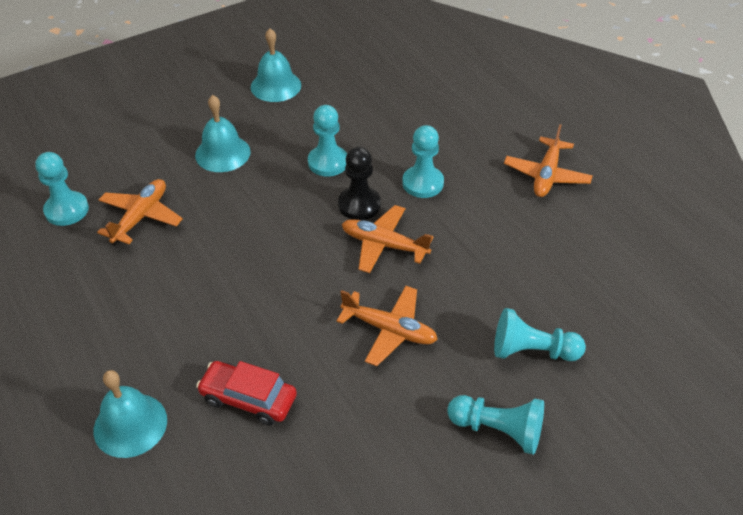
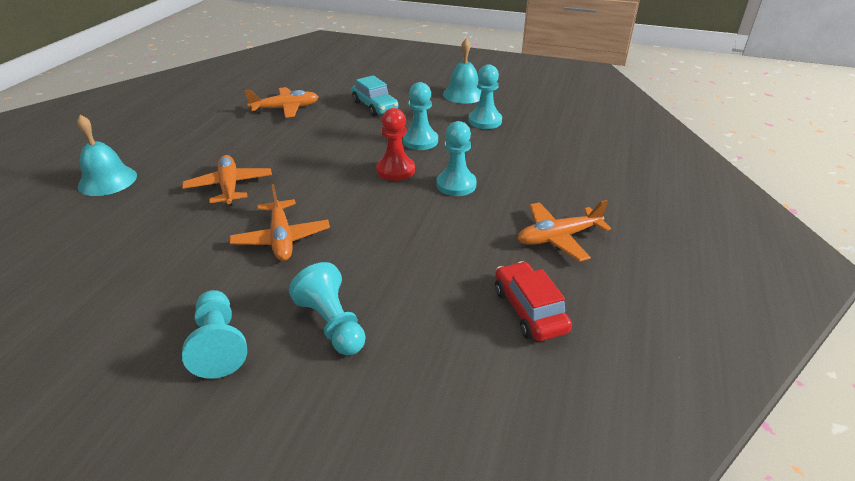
camera: 50 degrees right, 10 degrees down
turquoise pawn [35,152,89,226] -> turquoise pawn moved to [468,64,502,129]
turquoise bell [195,95,251,172] -> turquoise car [351,75,398,116]
red car [196,361,297,426] -> red car moved to [495,261,572,341]
black pawn [338,147,381,220] -> red pawn [376,108,415,181]
orange plane [342,205,434,273] -> orange plane moved to [182,155,272,206]

